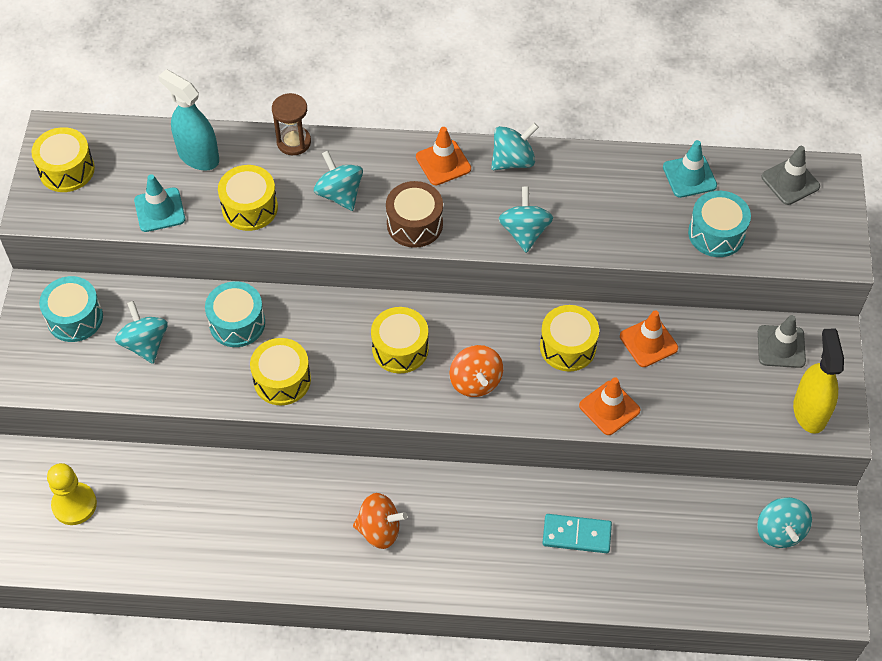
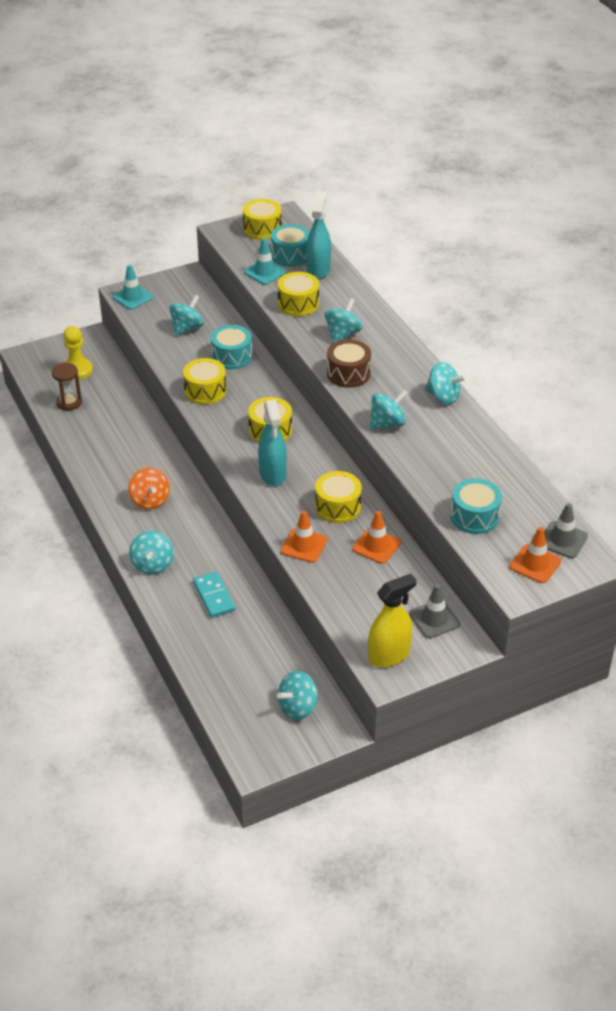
camera: 60 degrees right, 15 degrees down
turquoise drum [39,276,103,342] -> turquoise drum moved to [271,224,310,267]
brown hourglass [272,93,311,155] -> brown hourglass moved to [52,363,82,411]
orange traffic cone [416,127,471,185] -> orange traffic cone moved to [509,527,561,583]
orange spinning top [449,345,503,397] -> turquoise spray bottle [258,399,287,486]
turquoise traffic cone [663,140,717,198] -> turquoise traffic cone moved to [112,265,153,310]
none -> turquoise spinning top [129,531,174,575]

